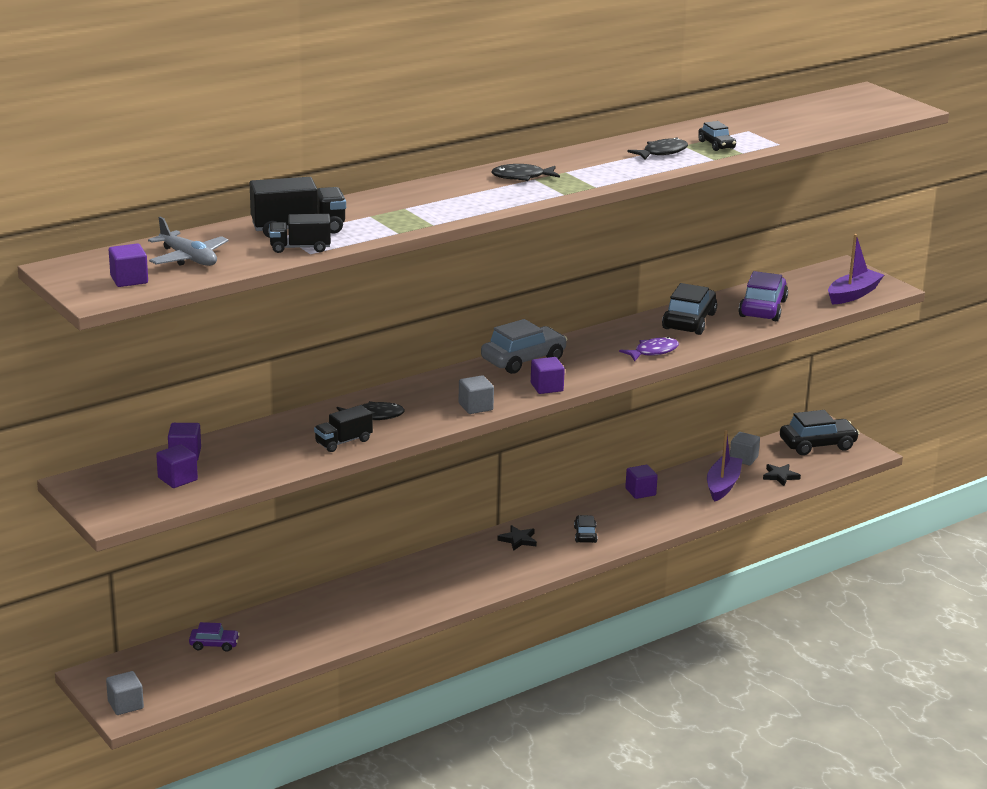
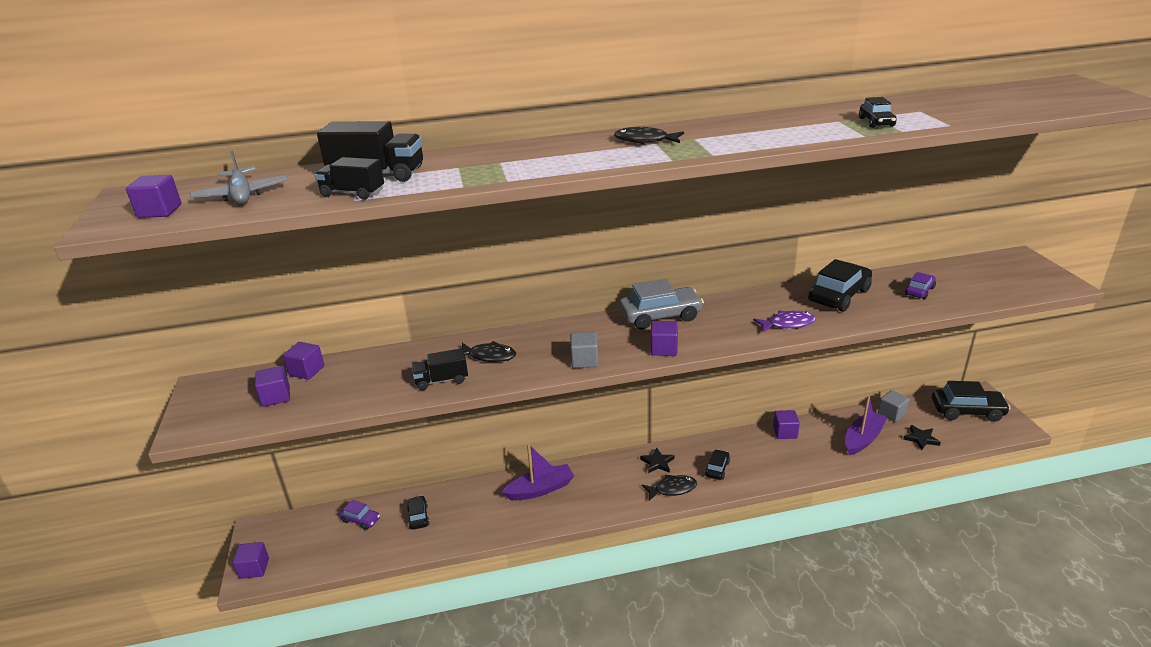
camera: 25 degrees right, 5 degrees up
grey cube [106,671,144,715] -> purple cube [233,542,269,579]
black fish [628,137,688,160] -> black fish moved to [642,475,697,501]
purple car [738,271,788,321] -> purple car [905,272,936,300], size x0.53
purple boat [828,234,884,304] -> purple boat moved to [501,444,574,500]
none -> black car [407,495,430,530]

